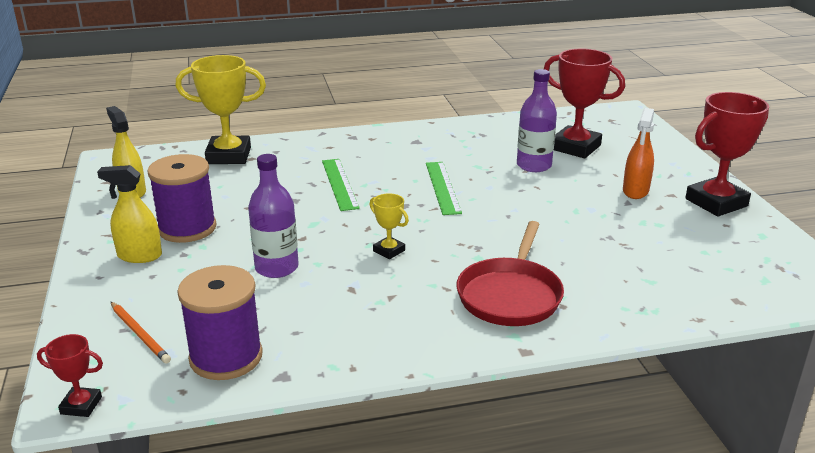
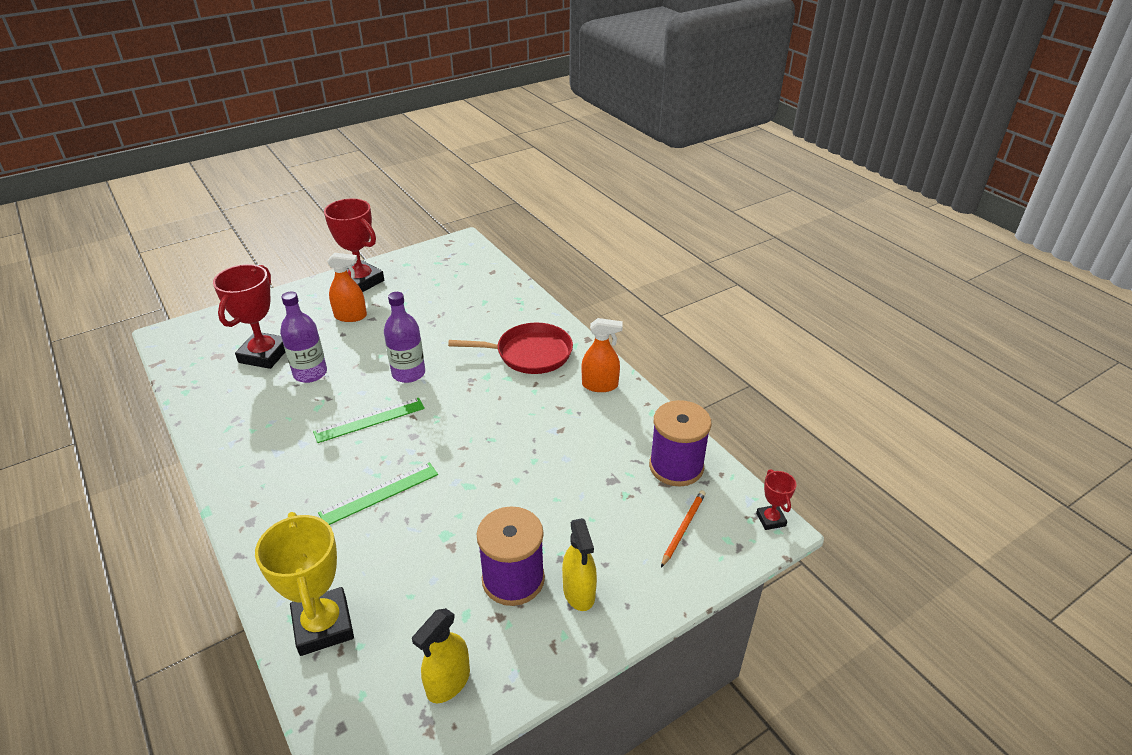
camera: 110 degrees left, 10 degrees up
purple bottle [248,154,299,278] -> purple bottle moved to [384,292,425,383]
yellow trophy [370,193,409,259] -> none
none -> orange spray bottle [582,318,623,392]

